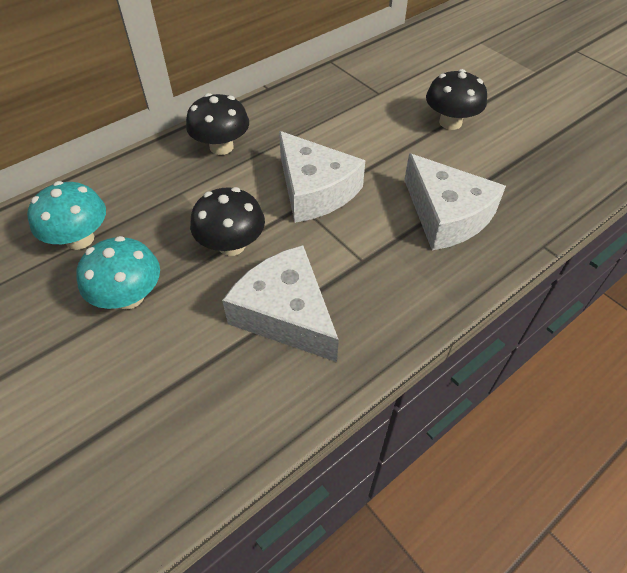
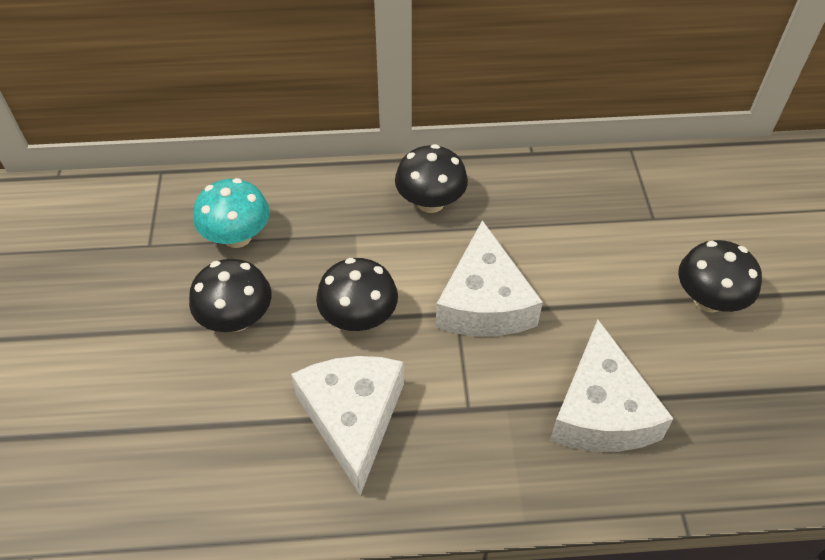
camera: 35 degrees right, 0 degrees up
turquoise mushroom [76,236,160,309] -> black mushroom [189,259,272,332]

